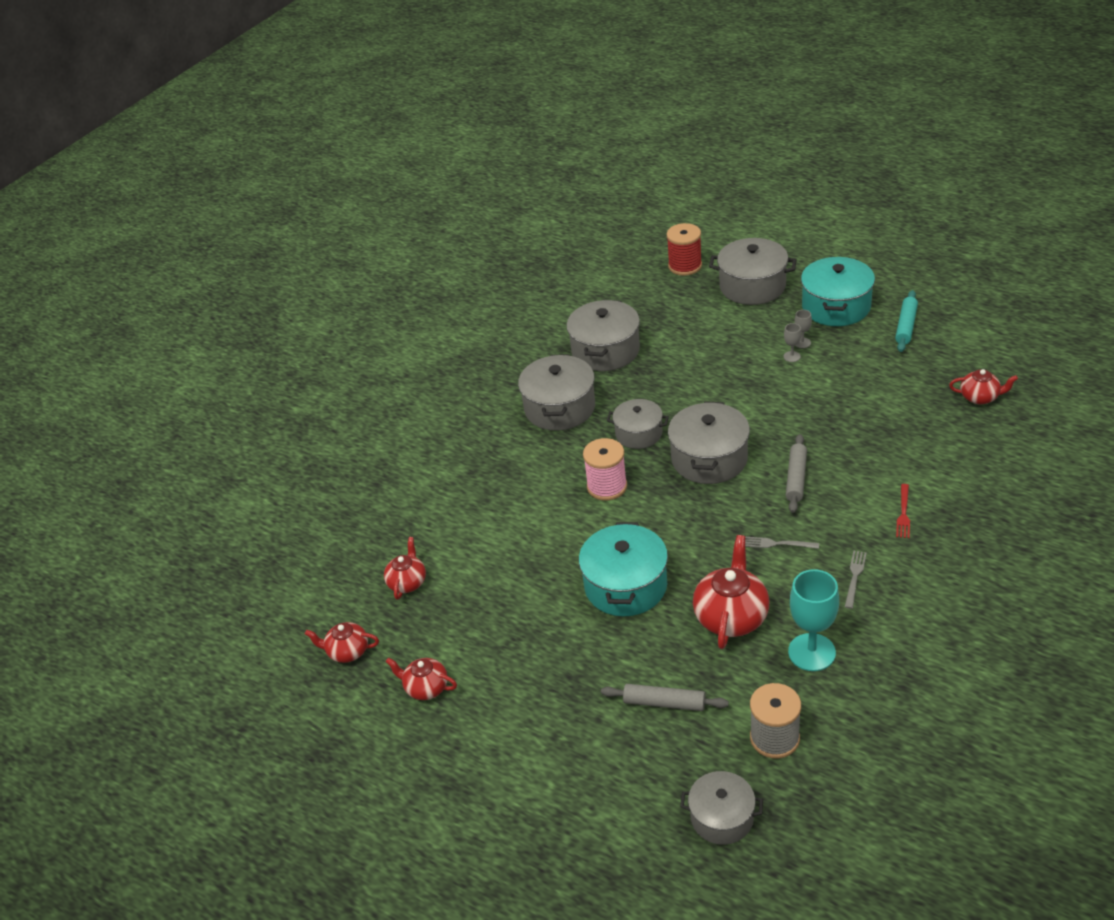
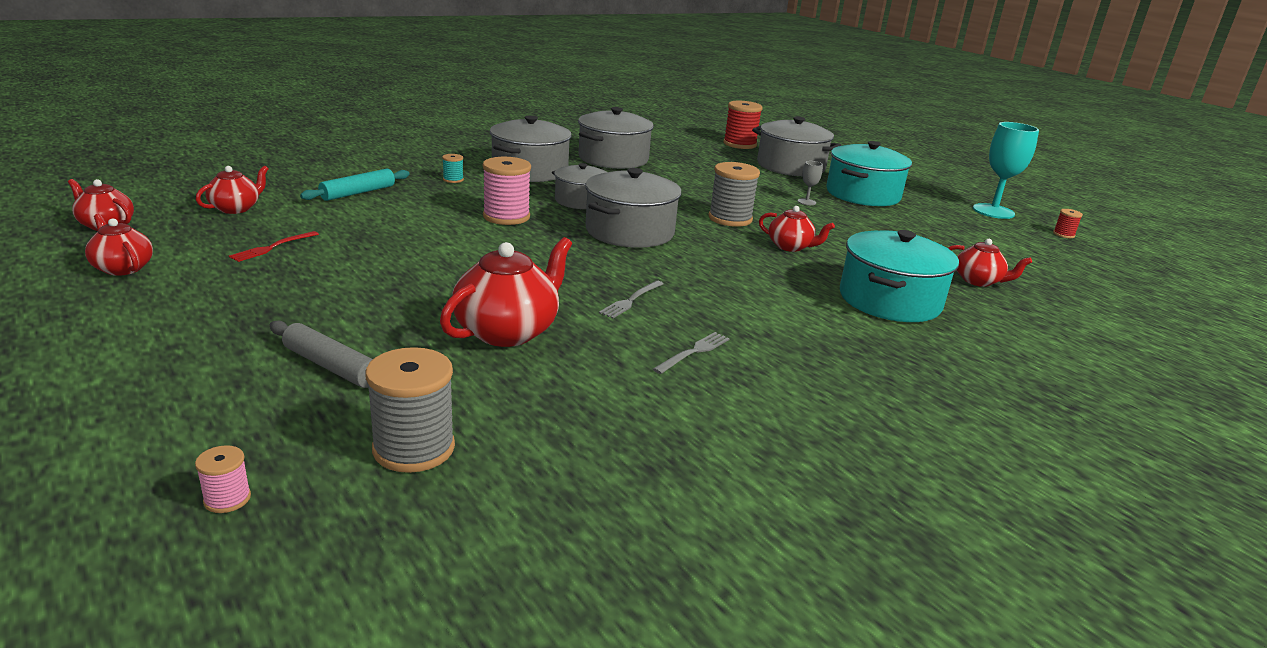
camera: 15 degrees right, 15 degrees down
turquoise pot [579,522,668,616] -> turquoise pot moved to [840,230,959,322]
grey pot [680,771,763,845] -> pink spool [195,445,251,513]
grey fork [745,537,819,549] -> grey fork turned 90 degrees counterclockwise [599,280,664,318]
grey goblet [784,323,801,362] -> none
grey rolling pin [786,434,807,513] -> none
turquoise goblet [788,569,839,671] -> turquoise goblet moved to [973,122,1039,219]
turquoise rolling pin [895,290,918,352] -> turquoise rolling pin moved to [300,168,410,201]
red fork [896,484,910,538] -> red fork moved to [229,231,319,262]
none -> turquoise spool [442,154,464,183]
none -> grey spool [709,162,760,227]
none -> red teapot [759,206,835,252]
none -> red spool [1053,209,1083,238]

